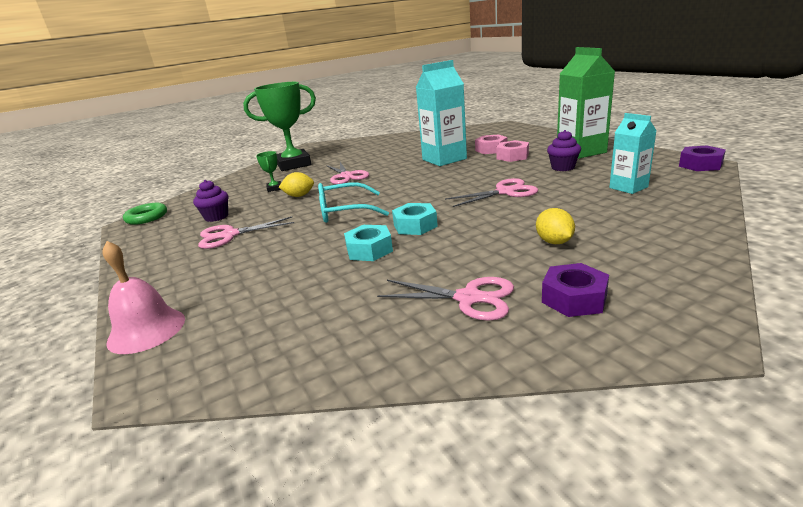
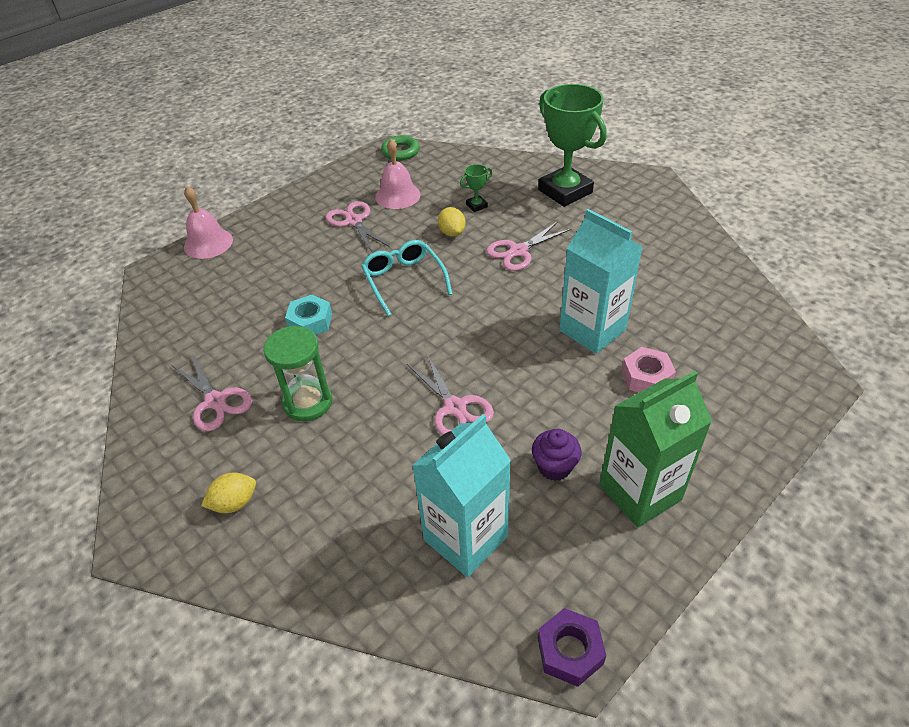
camera: 75 degrees right, 20 degrees up
purple cupcake [193,180,228,222] -> pink bell [375,139,421,209]
pink scissors [377,277,514,321] -> pink scissors turned 45 degrees counterclockwise [172,354,252,431]
turquoise nut [392,203,438,235] -> none
pink nut [496,140,529,162] -> none
yellow lemon [536,208,575,244] -> yellow lemon moved to [201,473,256,513]
purple nut [542,263,609,317] -> none
turquoise carton [609,113,657,194] -> turquoise carton [412,414,511,577], size x1.68
none -> green hourglass [263,326,332,421]

